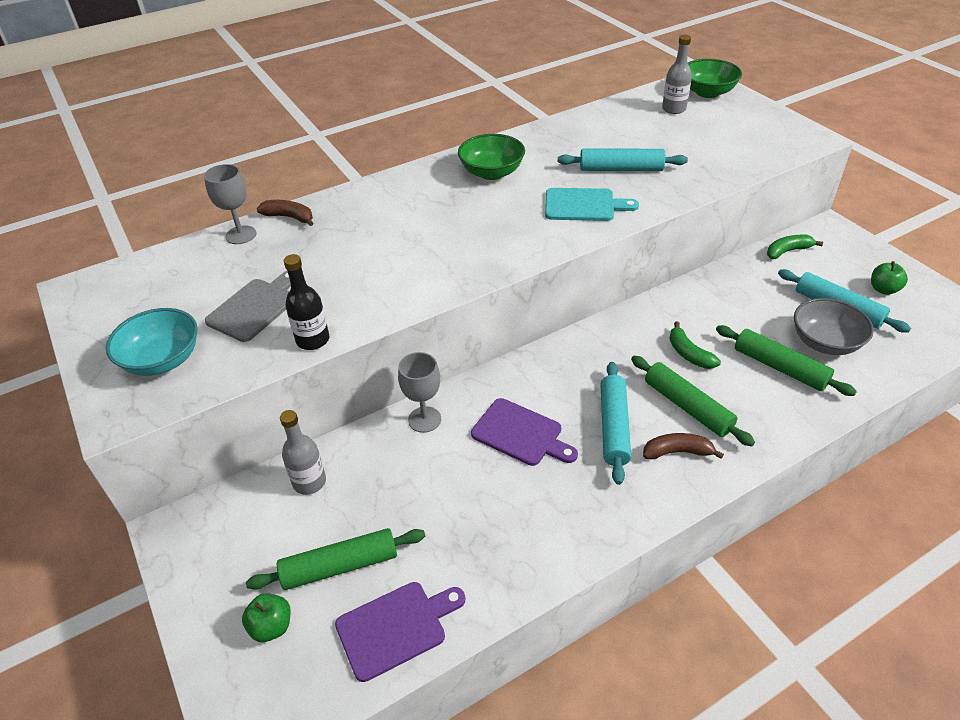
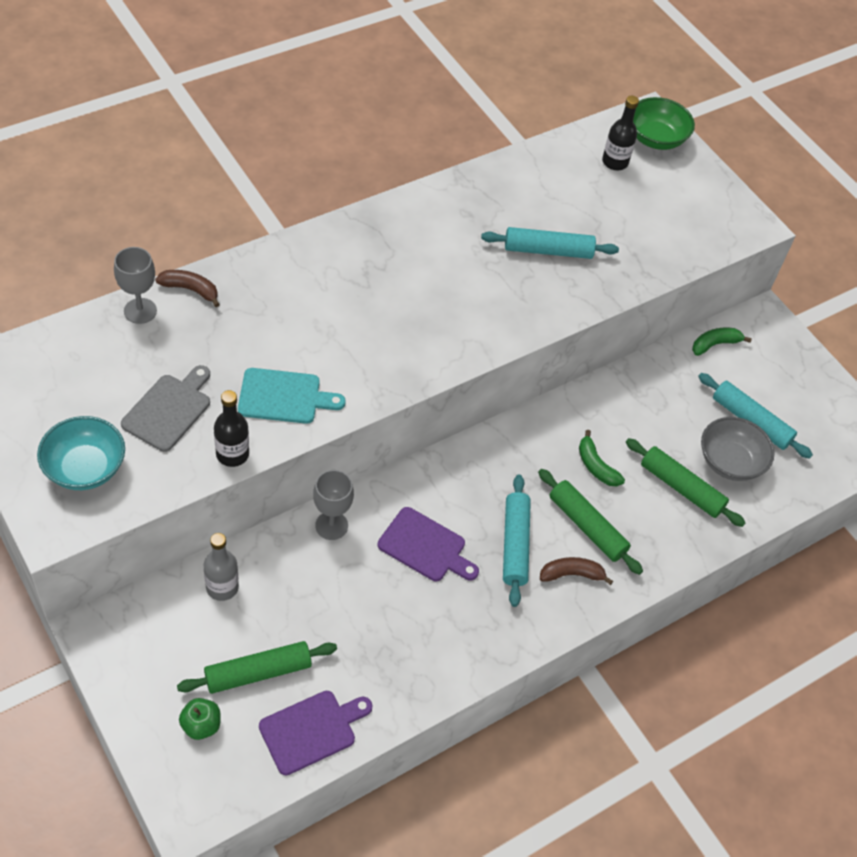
camera: 10 degrees left, 10 degrees up
green bowl [458,134,525,180] -> none
turquoise cutting board [545,188,639,221] -> turquoise cutting board moved to [238,368,346,424]
grey bottle [662,35,692,114] -> black bottle [602,96,639,170]
green apple [871,261,908,295] -> none

